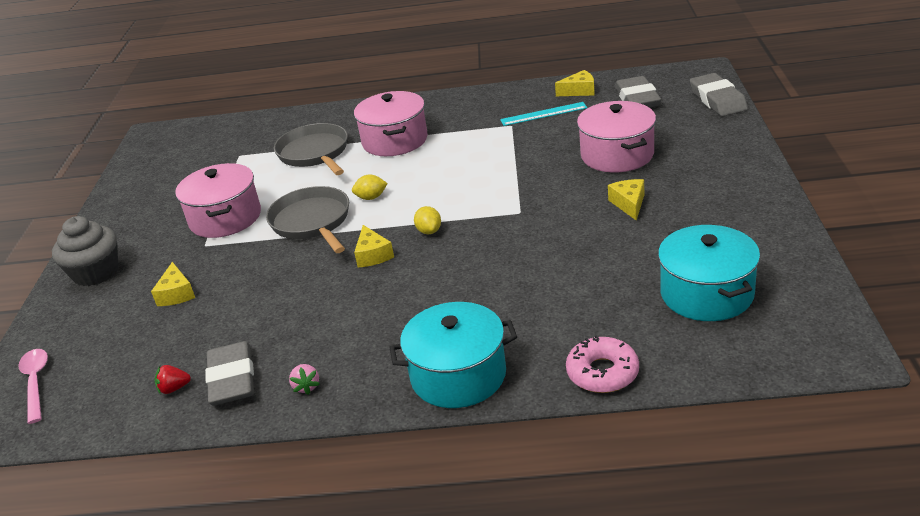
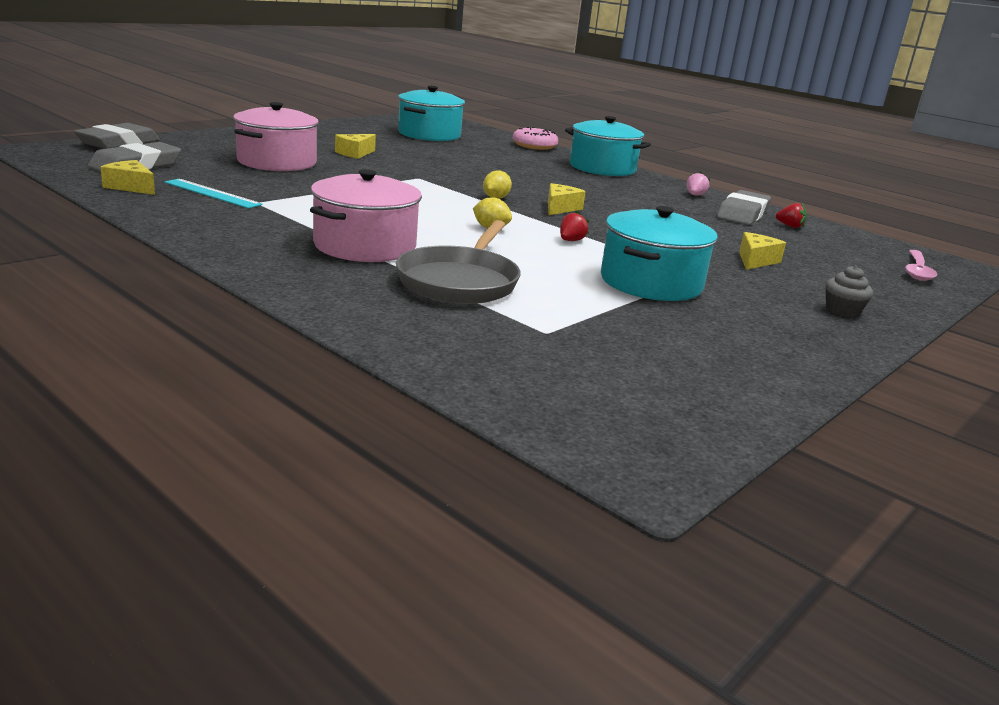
camera: 145 degrees left, 10 degrees down
grey cupcake [52,216,118,286] -> grey cupcake [825,266,873,318], size x0.53
pink pot [175,163,261,238] -> turquoise pot [601,206,718,301]
grey pan [266,186,349,253] -> red strawberry [560,211,589,241]

